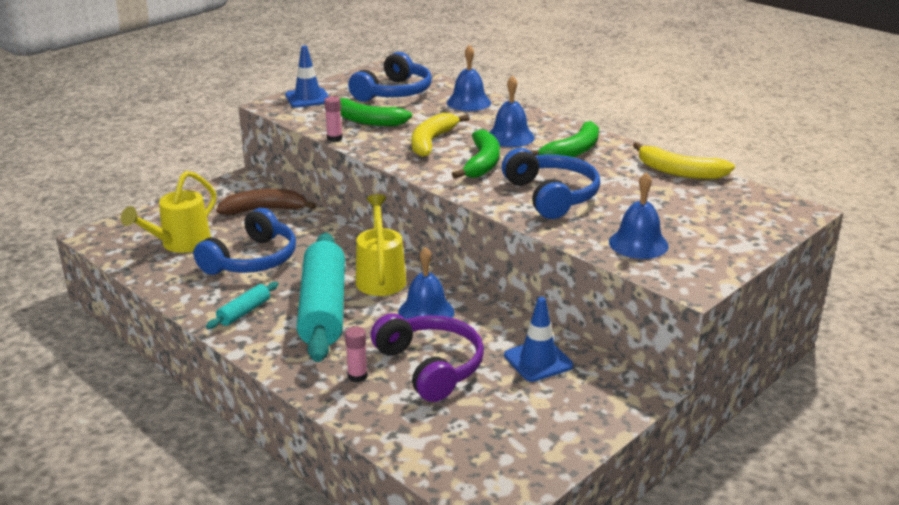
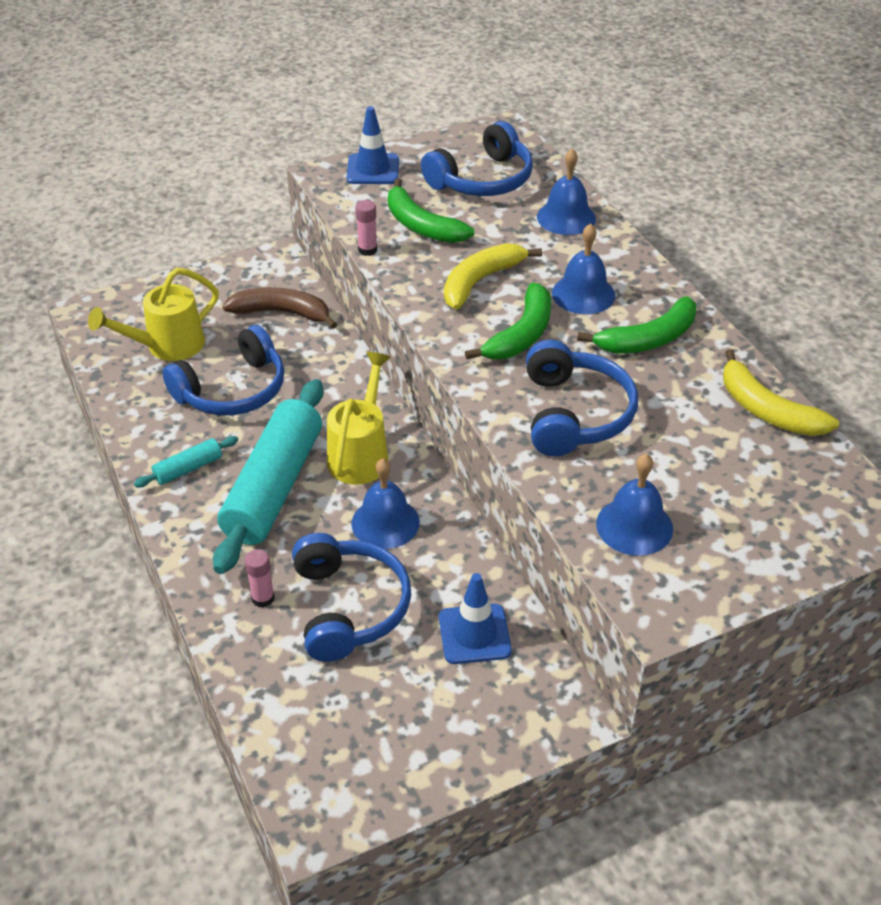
camera: 20 degrees right, 15 degrees up
purple headphones [371,313,484,402] -> blue headphones [292,533,411,662]

